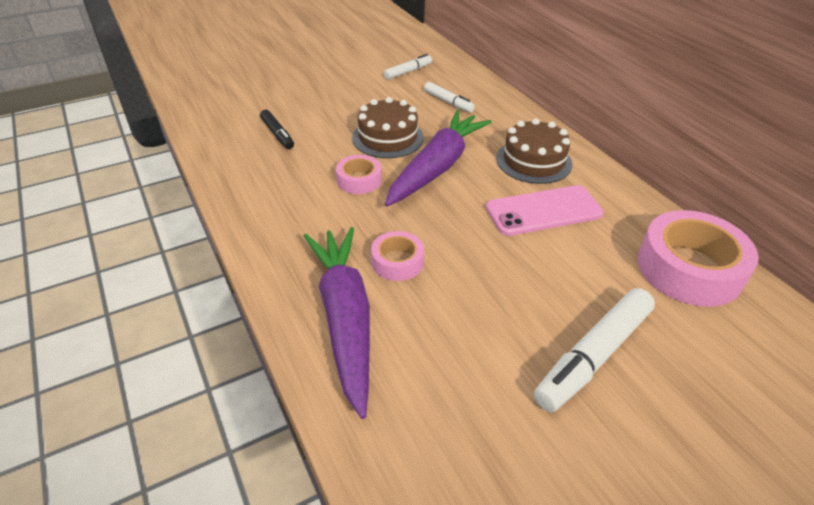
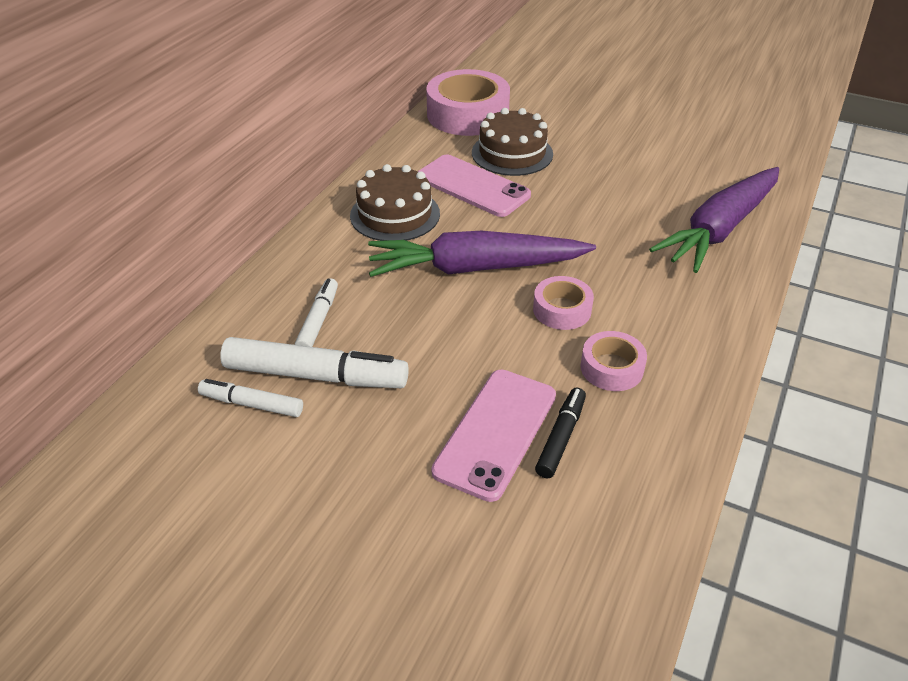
camera: 125 degrees left, 0 degrees up
brown cake [352,97,424,158] -> brown cake moved to [472,108,553,176]
pink tape [371,231,424,281] -> pink tape moved to [581,331,647,391]
white marker [533,288,655,412] -> white marker moved to [220,337,409,388]
none -> pink phone [431,370,556,502]

